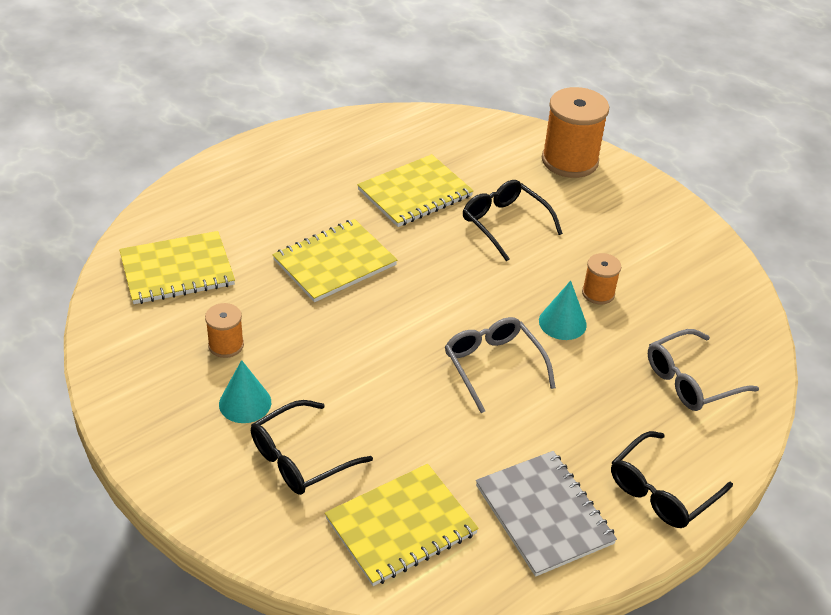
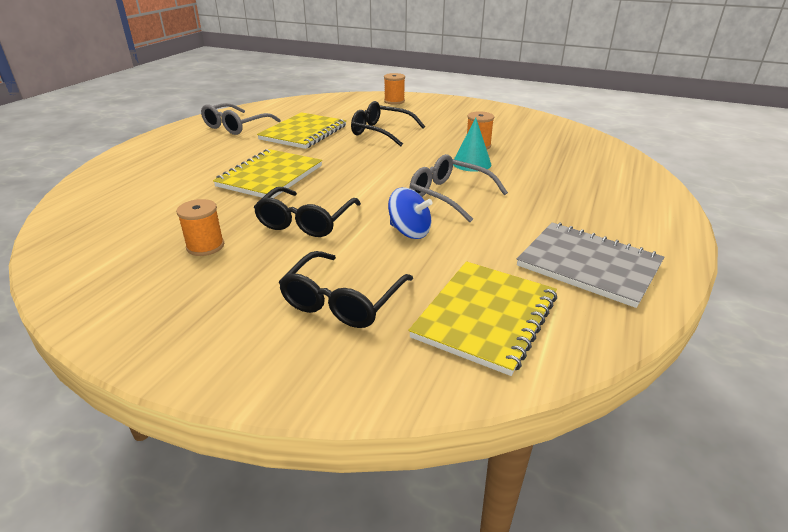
camera: 25 degrees left, 10 degrees down
yellow notebook [119,231,235,304] -> none
turquoise cone [219,360,271,423] -> none
orange spool [542,87,609,178] -> orange spool [384,73,405,105], size x0.51
black glasses [611,431,733,528] -> black glasses moved to [254,187,361,237]
grey glasses [648,329,759,411] -> grey glasses moved to [201,103,281,135]
none -> blue spinning top [388,187,433,239]

